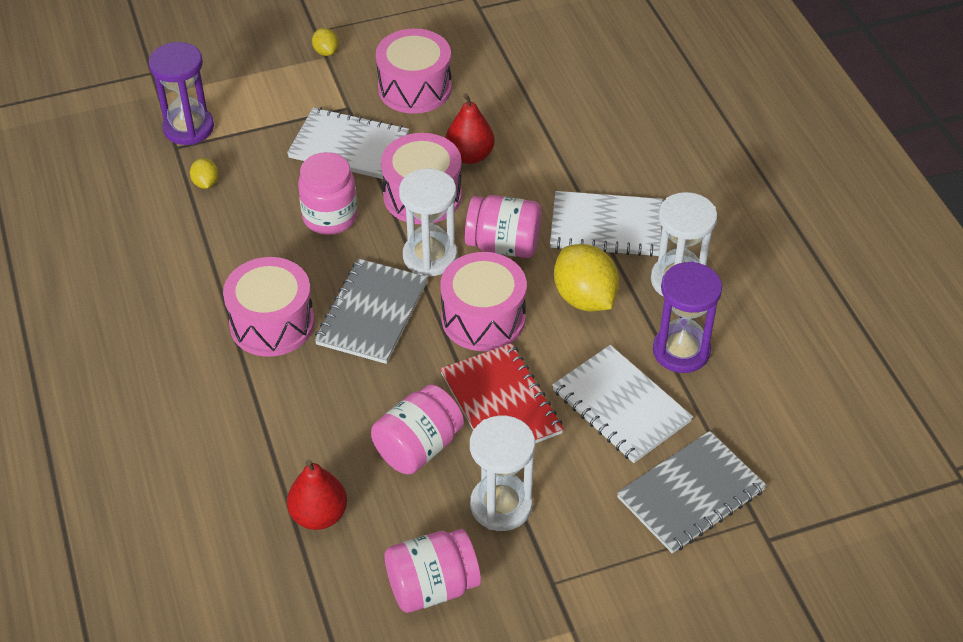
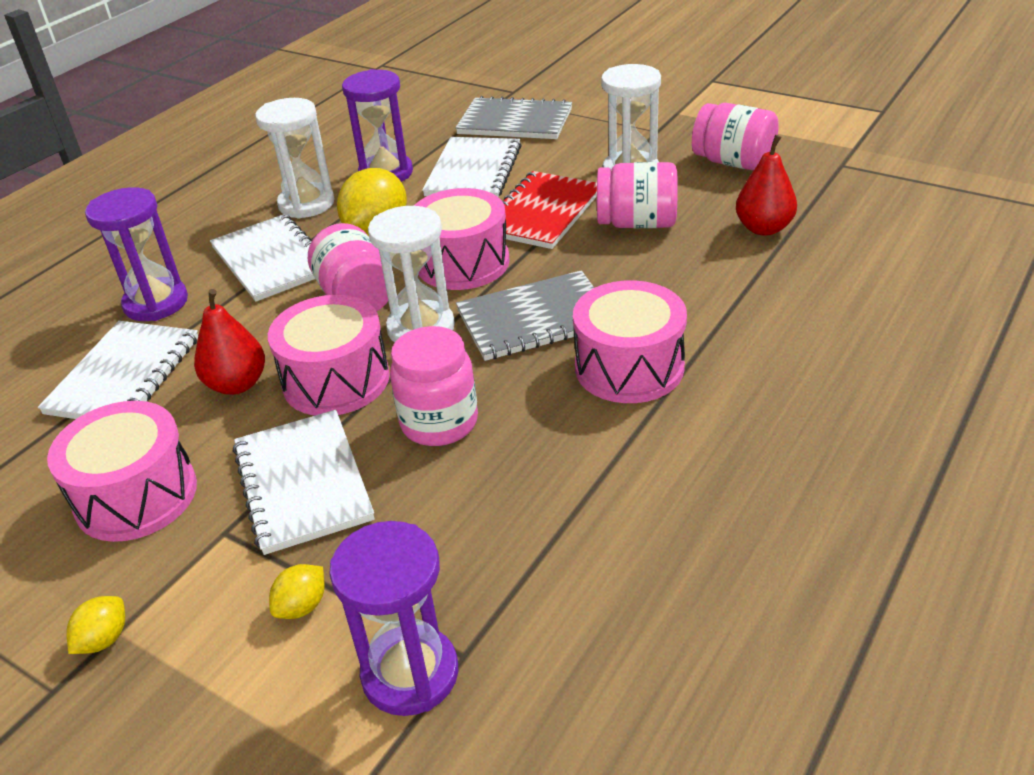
camera: 125 degrees left, 10 degrees down
yellow lemon [190,158,219,189] -> yellow lemon moved to [269,564,324,619]
none -> white notebook [38,321,198,419]
none -> purple hourglass [85,187,188,321]

